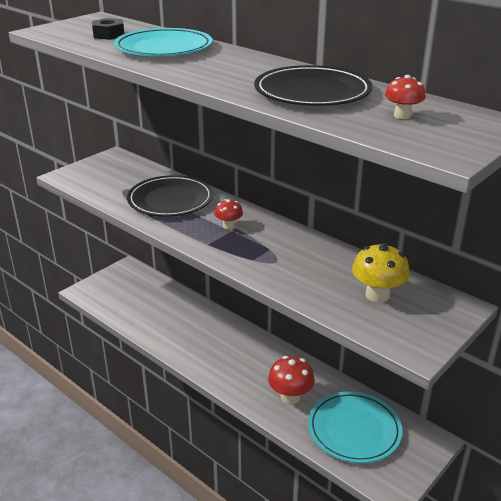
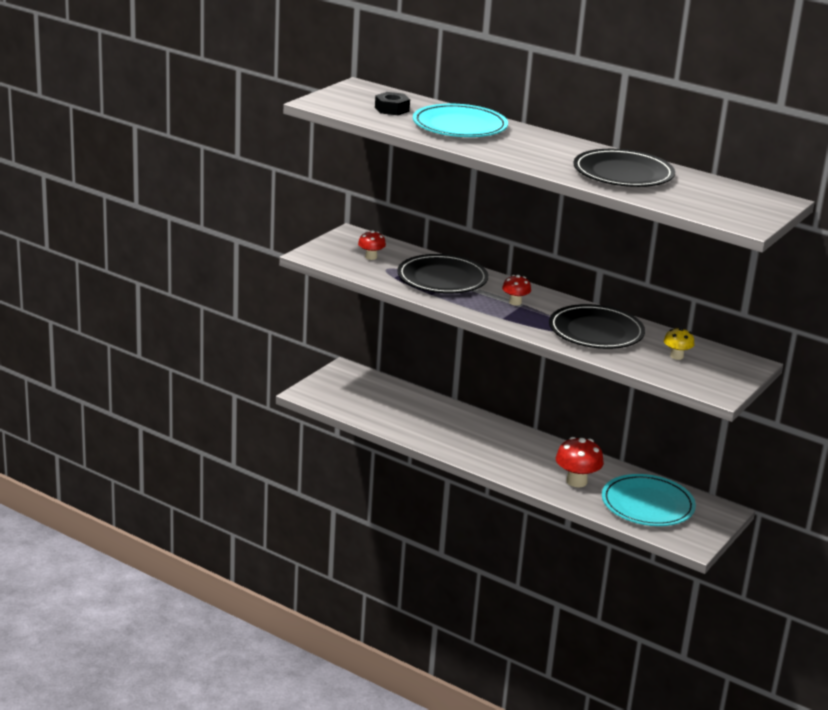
camera: 10 degrees left, 5 degrees down
yellow mushroom [352,243,410,303] -> yellow mushroom [664,327,694,360], size x0.60
red mushroom [385,75,426,119] -> red mushroom moved to [358,230,386,260]
none -> black plate [549,304,645,349]

